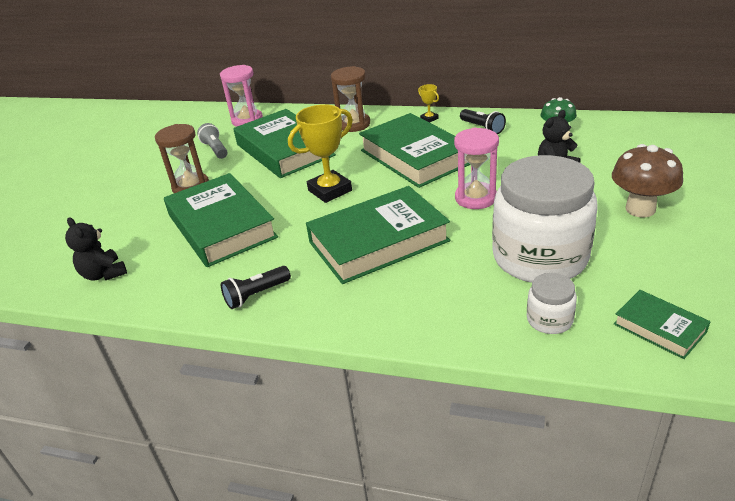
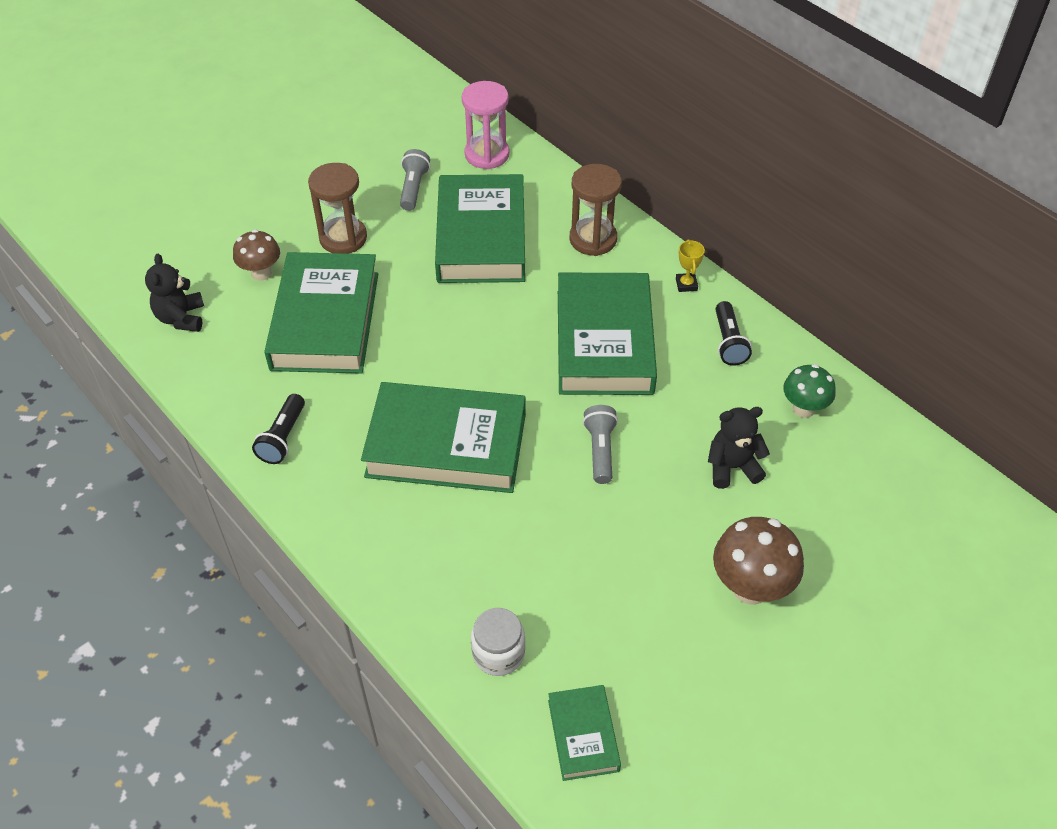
camera: 30 degrees right, 15 degrees up
black flashlight [221,266,291,309] -> black flashlight turned 75 degrees counterclockwise [252,394,305,464]
yellow trophy [288,104,353,203] -> none
pink hourglass [454,128,499,209] -> grey flashlight [583,405,618,484]
white jar [492,155,597,283] -> none
none -> brown mushroom [233,229,280,281]

